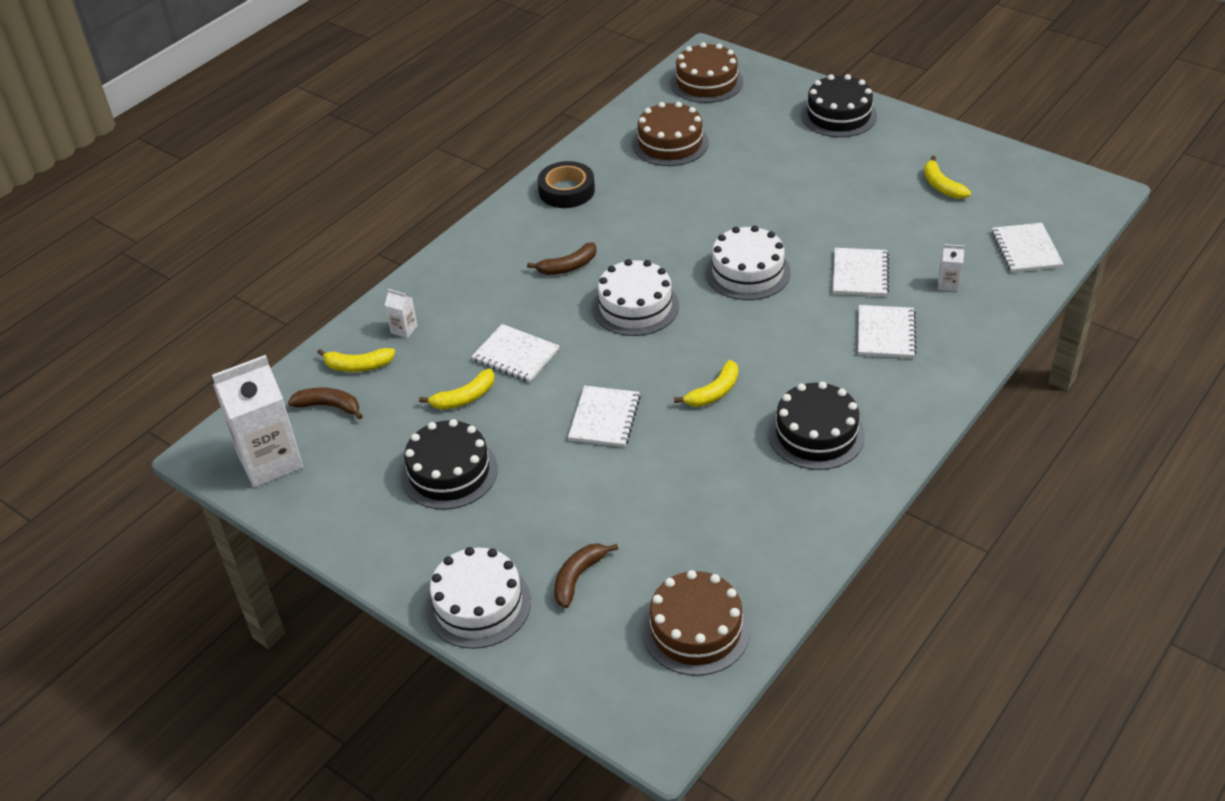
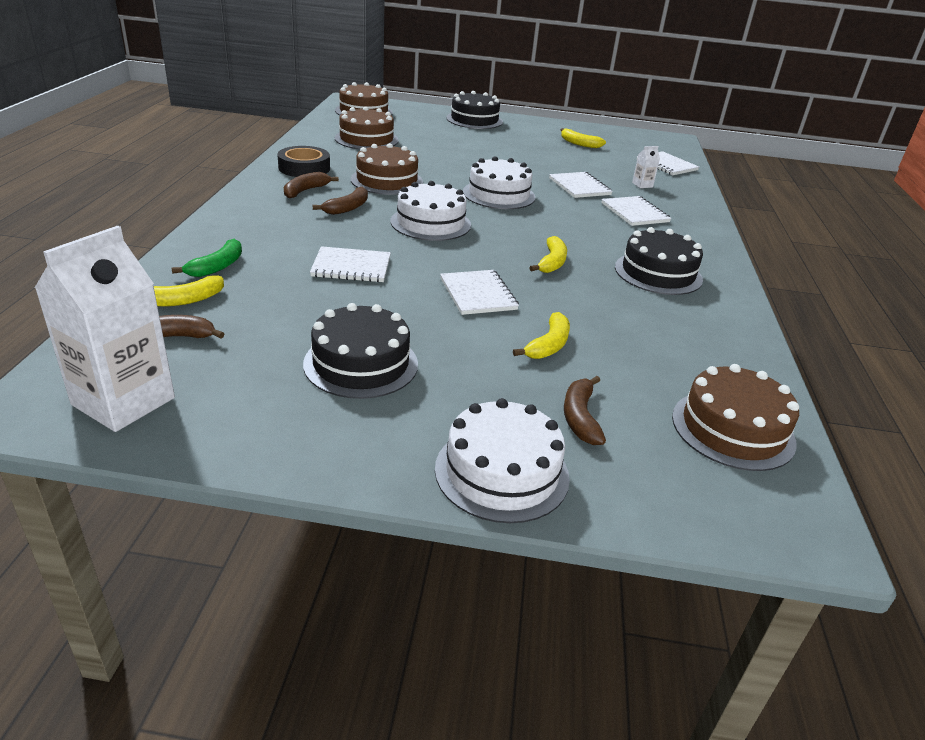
camera: 35 degrees left, 10 degrees down
white carton [385,289,417,338] -> green banana [171,239,242,277]
yellow banana [419,369,495,410] -> yellow banana moved to [513,312,570,359]
none -> brown banana [284,172,339,198]
none -> brown cake [351,143,423,195]

